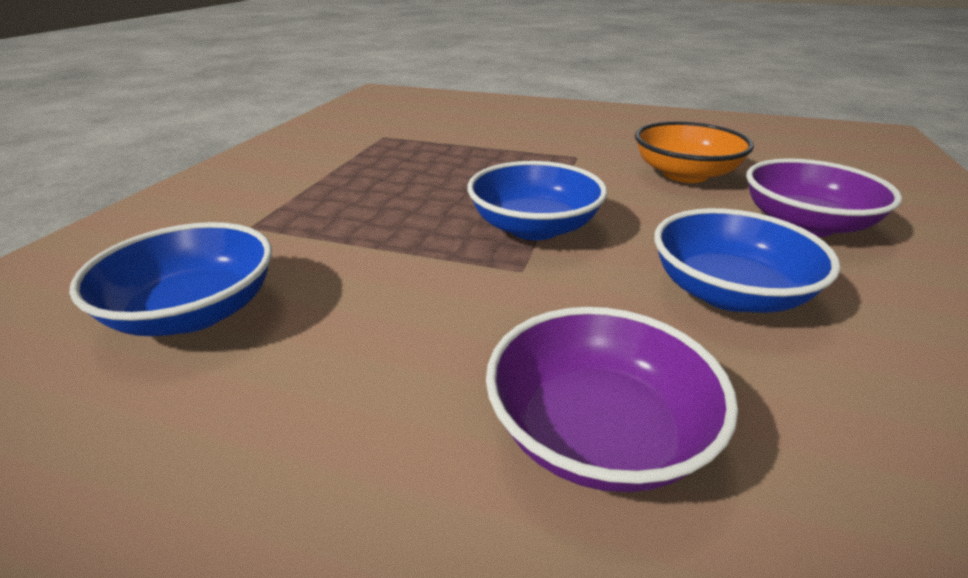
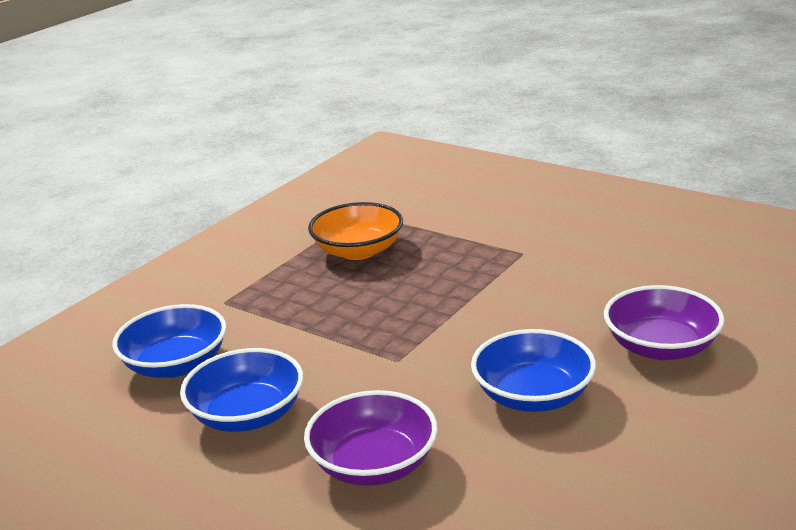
camera: 20 degrees right, 5 degrees down
blue bowl [467,161,607,240] -> blue bowl moved to [180,348,304,432]
orange bowl [635,121,754,183] -> orange bowl moved to [308,202,403,260]

